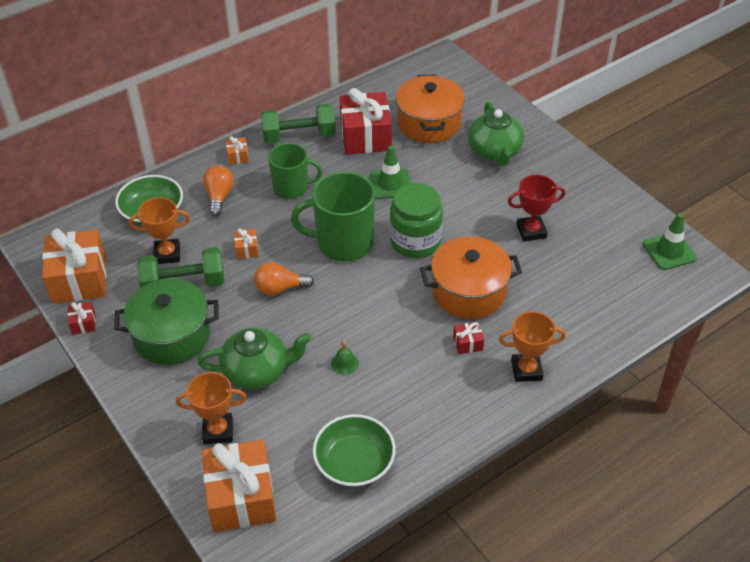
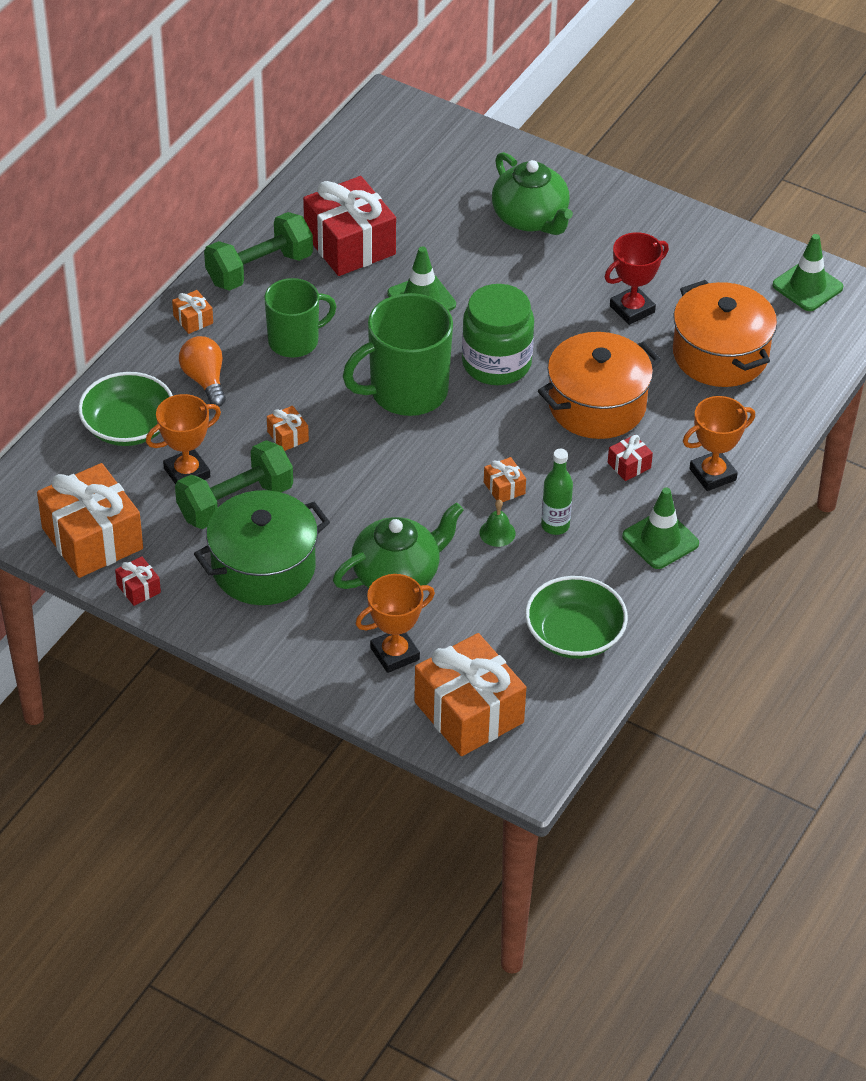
camera: 25 degrees left, 0 degrees up
orange light bulb [254,262,314,296] -> none
orange pot [396,74,465,143] -> orange pot moved to [673,280,777,387]
none -> orange gift [484,457,526,502]
none -> green bottle [541,449,573,535]
none -> green traffic cone [622,488,699,569]

